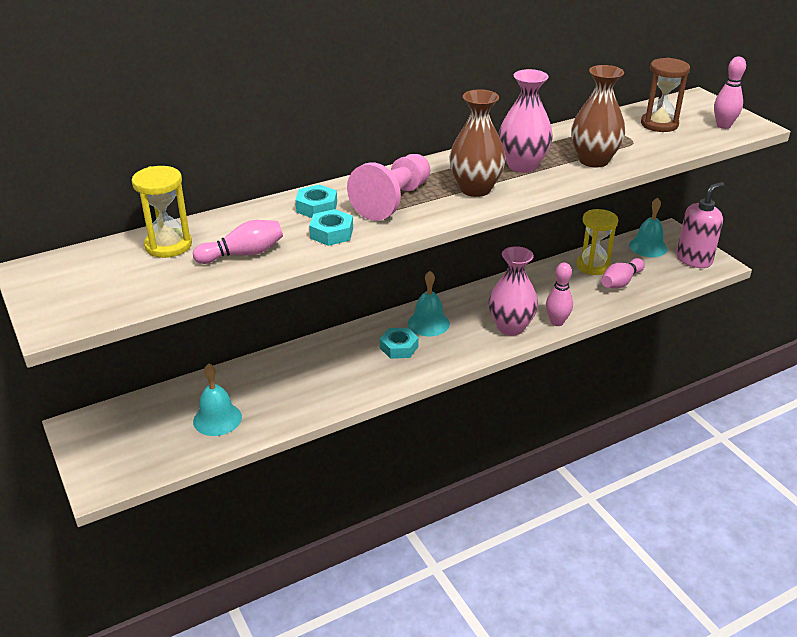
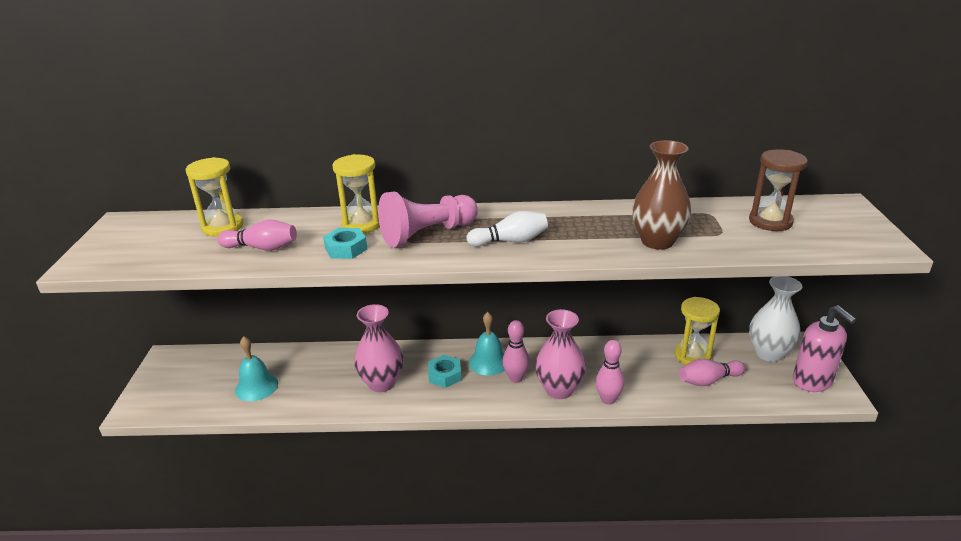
camera: 30 degrees right, 5 degrees down
turquoise nut [295,185,337,218] -> yellow hourglass [332,154,380,234]
brown vase [449,89,506,197] -> white bowling pin [467,211,548,247]
pink vase [499,69,553,173] -> pink vase moved to [354,304,403,392]
turquoise bell [629,198,667,257] -> white vase [749,276,802,362]
pink soap dispenser [676,182,724,268] -> pink soap dispenser turned 75 degrees clockwise [793,305,856,392]
pink bowling pin [714,57,746,129] -> pink bowling pin moved to [503,320,530,383]

